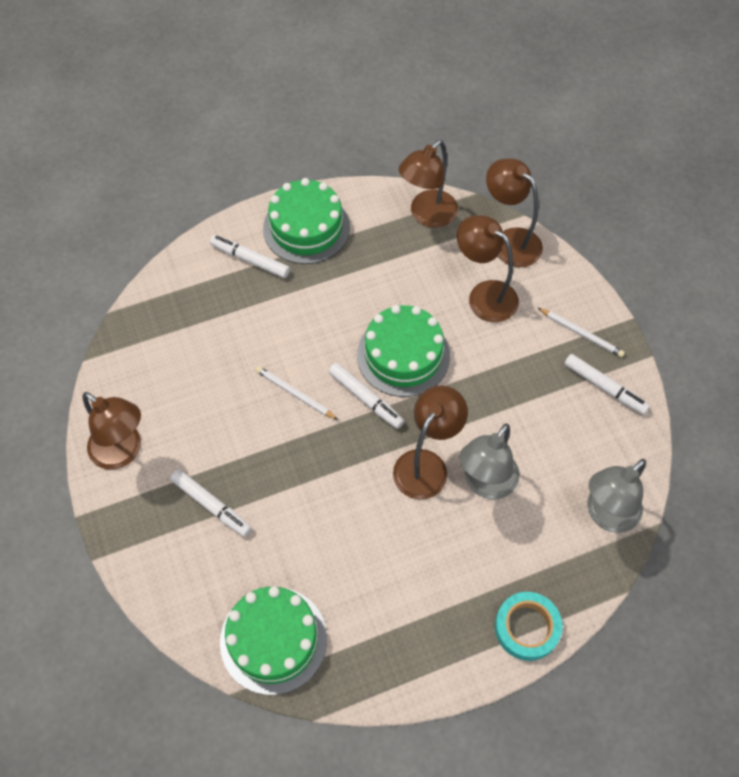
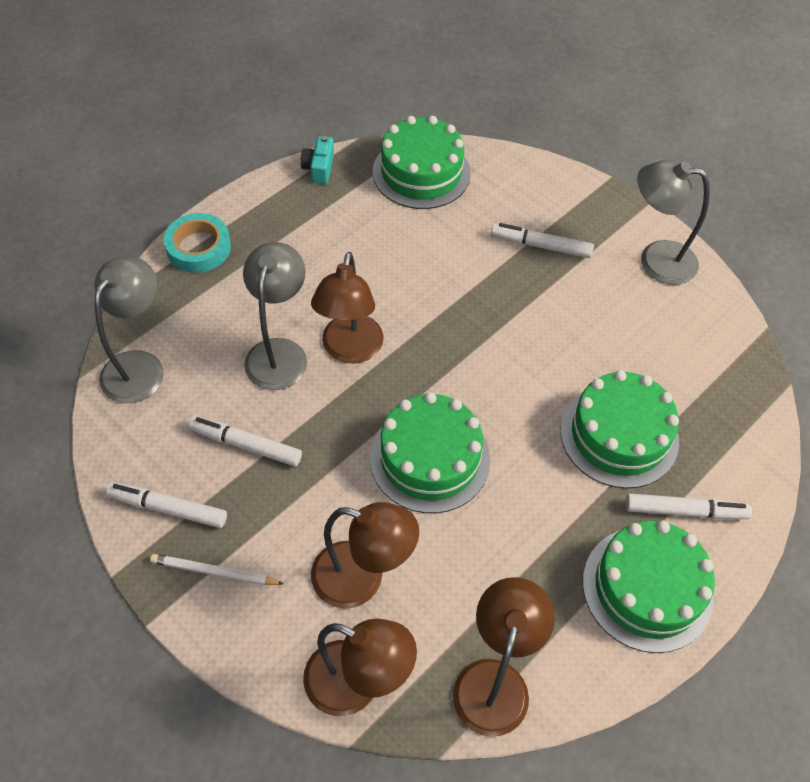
camera: 155 degrees right, 5 degrees down
brown lamp [82,392,141,469] -> grey lamp [637,160,710,285]
white pencil [256,366,338,420] -> none
white marker [328,363,404,429] -> white marker moved to [188,416,302,466]
none -> turquoise camera [301,136,334,184]
none -> green cake [560,370,679,489]

